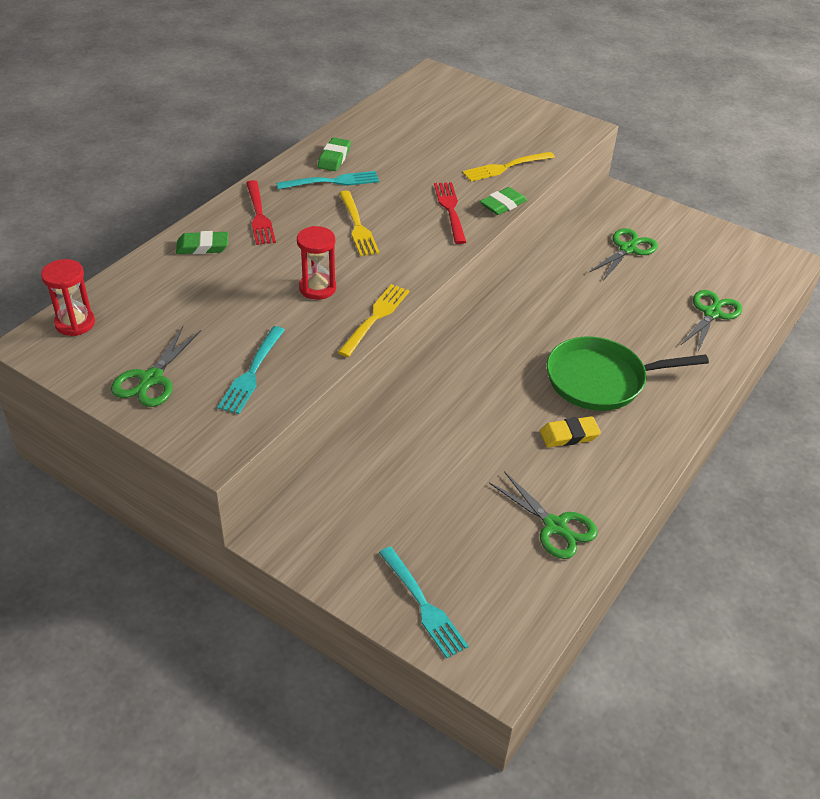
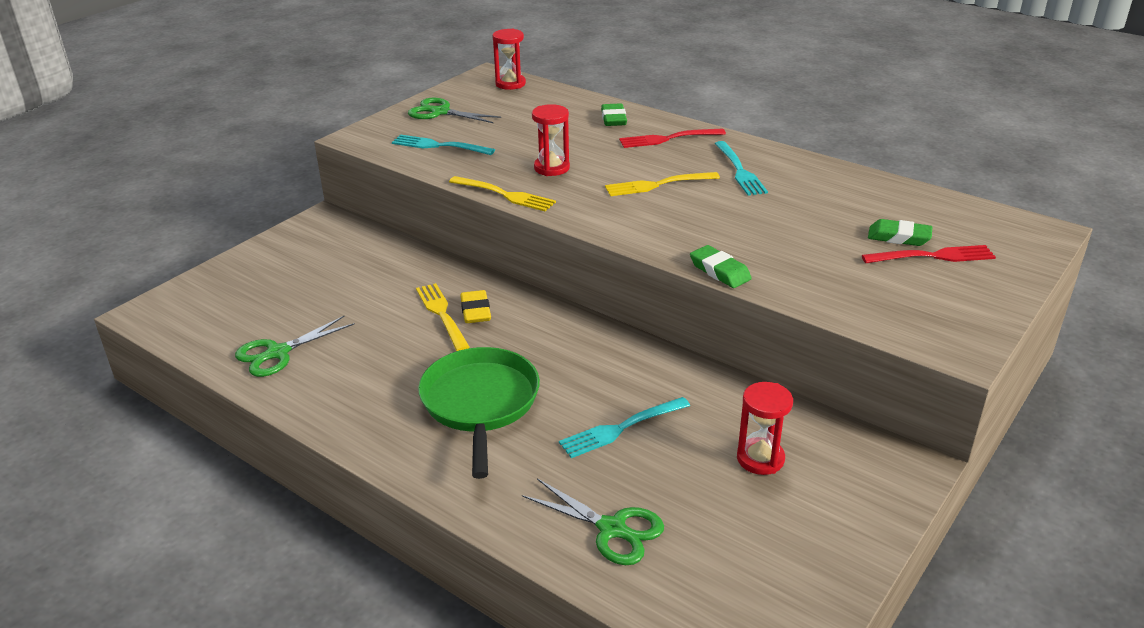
camera: 95 degrees right, 10 degrees down
green eraser [318,138,351,171] -> green eraser moved to [868,219,932,246]
turquoise fork [379,546,468,658] -> turquoise fork moved to [559,397,690,458]
red fork [434,182,466,244] -> red fork moved to [862,245,996,263]
yellow fork [462,152,555,182] -> yellow fork moved to [416,283,470,351]
yellow eraser [540,416,601,447] -> yellow eraser moved to [460,290,491,323]
green scissors [589,228,658,280] -> red hourglass [737,382,793,475]

